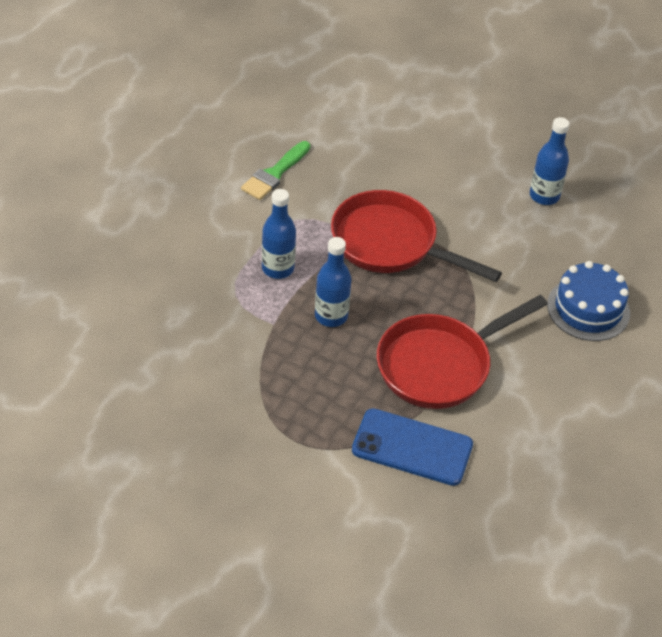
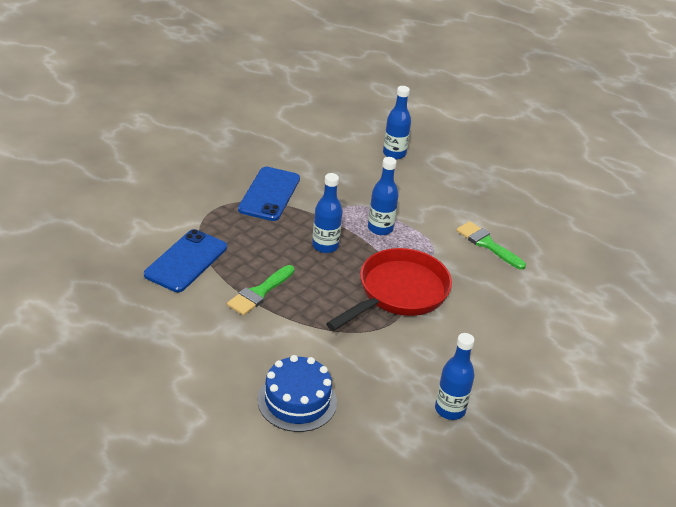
camera: 100 degrees right, 10 degrees down
red pan [377,295,548,409] -> green brush [227,265,295,316]
none -> blue phone [238,167,300,221]
none -> blue bottle [383,86,411,159]

